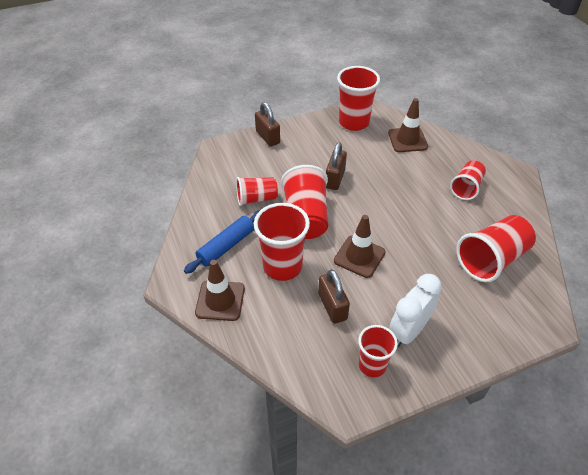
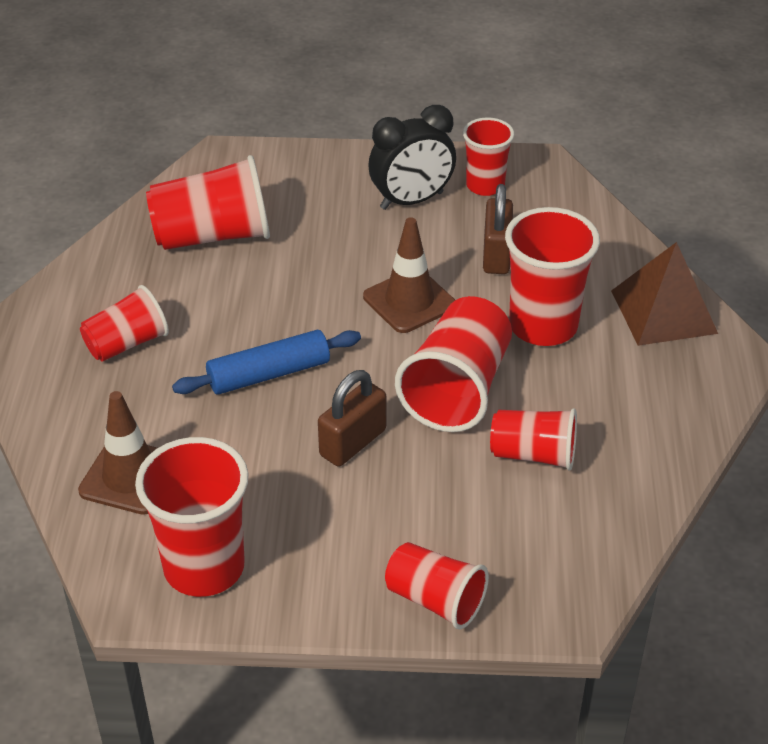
camera: 155 degrees left, 5 degrees down
blue rolling pin [184,211,259,274] -> blue rolling pin moved to [172,330,361,395]
brown traffic cone [195,260,245,321] -> brown pyramid [611,242,718,346]
brown padlock [255,102,280,147] -> red cup [385,542,489,629]
white clock [389,274,442,347] -> black clock [369,105,456,210]

